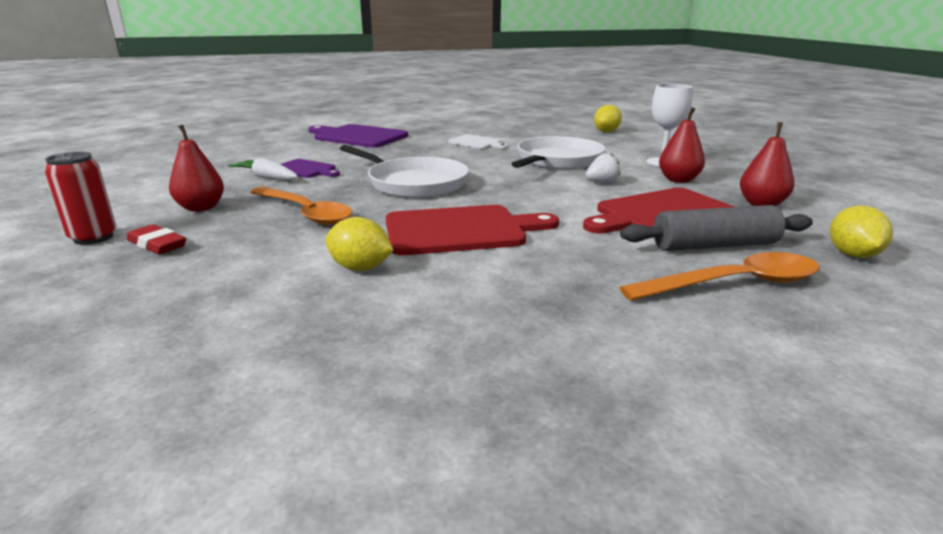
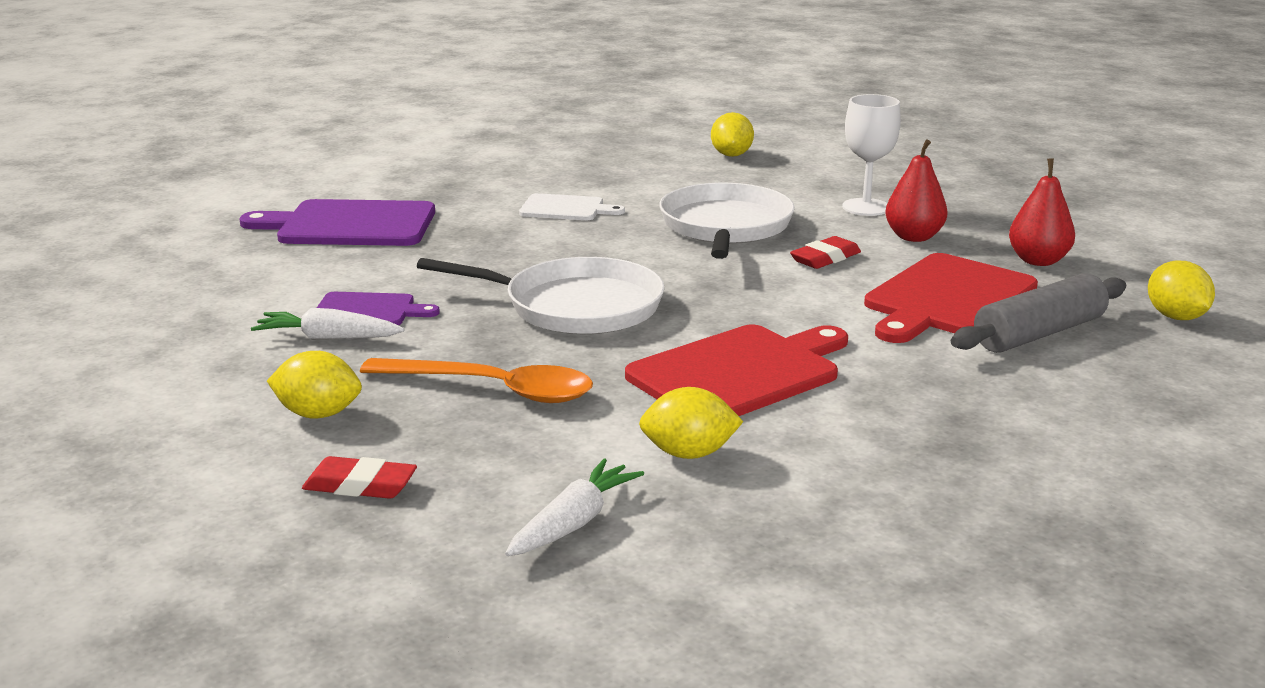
camera: 25 degrees left, 0 degrees up
red can [45,152,116,245] -> none
red pear [169,125,224,212] -> yellow lemon [267,351,362,419]
white strawberry [585,153,620,183] -> red eraser [790,236,861,269]
orange spoon [619,252,820,301] -> none
none -> white carrot [505,458,644,556]

